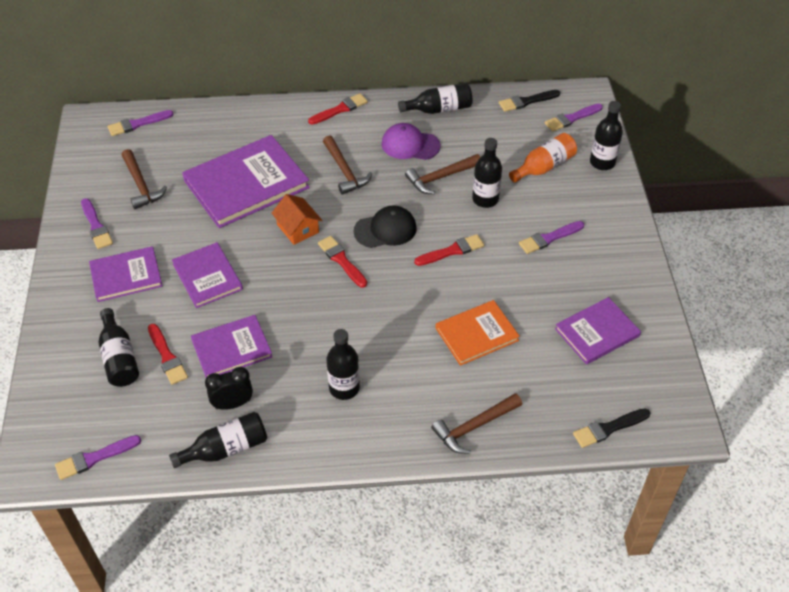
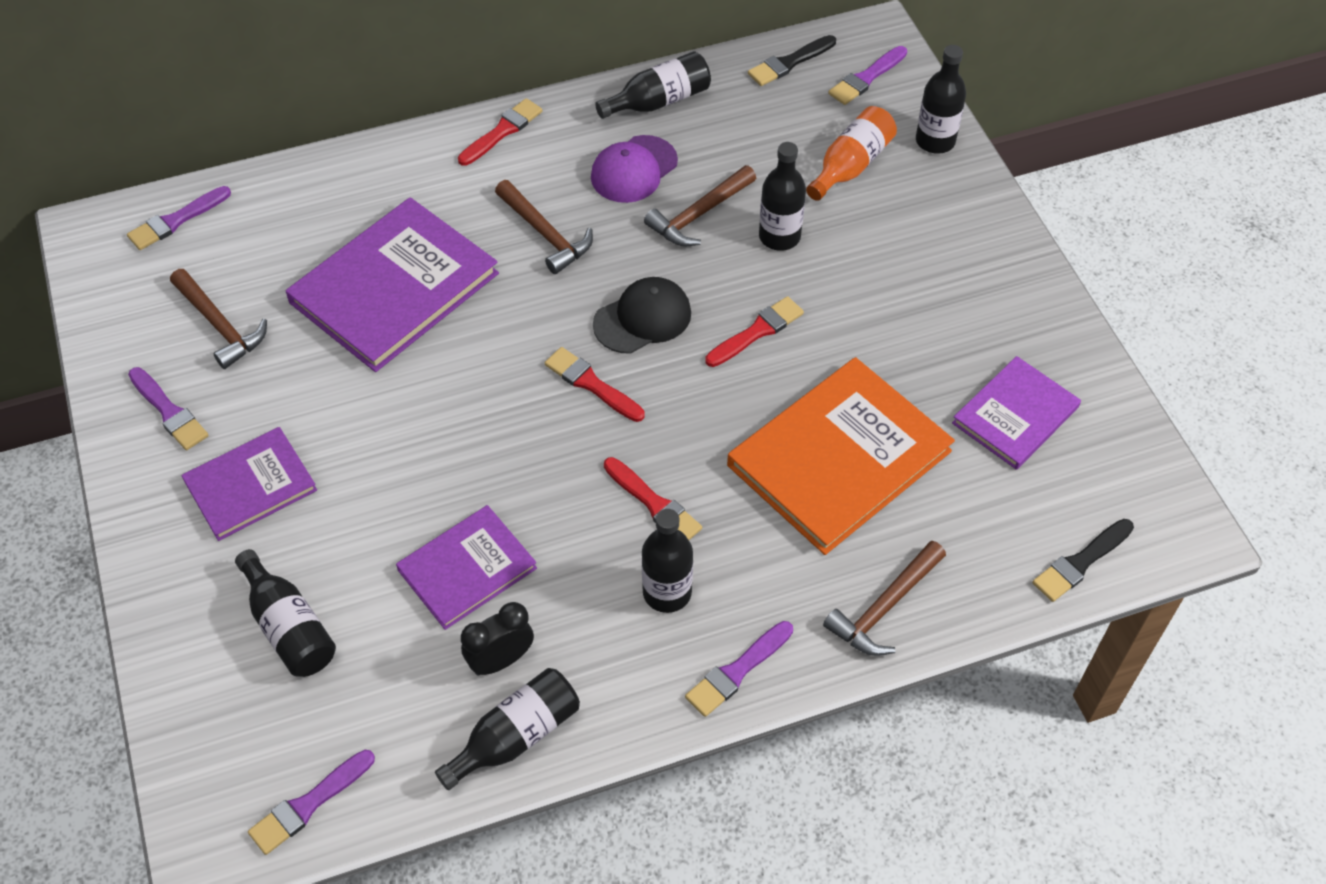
camera: 15 degrees left, 5 degrees up
red brush [148,324,188,385] -> red brush moved to [604,457,702,540]
purple book [172,242,243,308] -> none
orange house [271,194,322,245] -> none
purple cap [382,123,441,160] -> purple cap turned 45 degrees counterclockwise [591,135,678,203]
orange book [435,300,520,366] -> orange book [727,357,955,555], size x1.70
purple brush [519,221,584,254] -> purple brush moved to [685,621,793,717]

